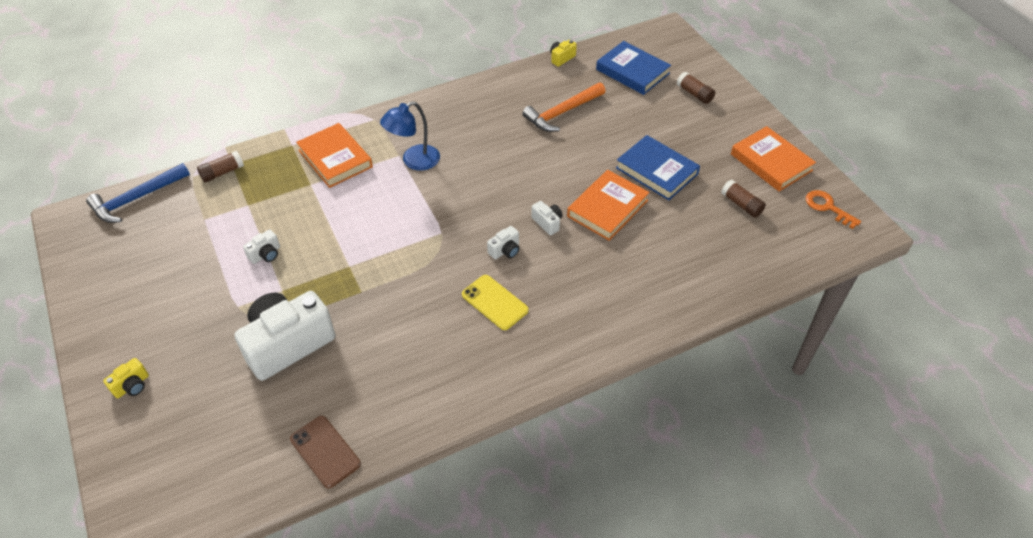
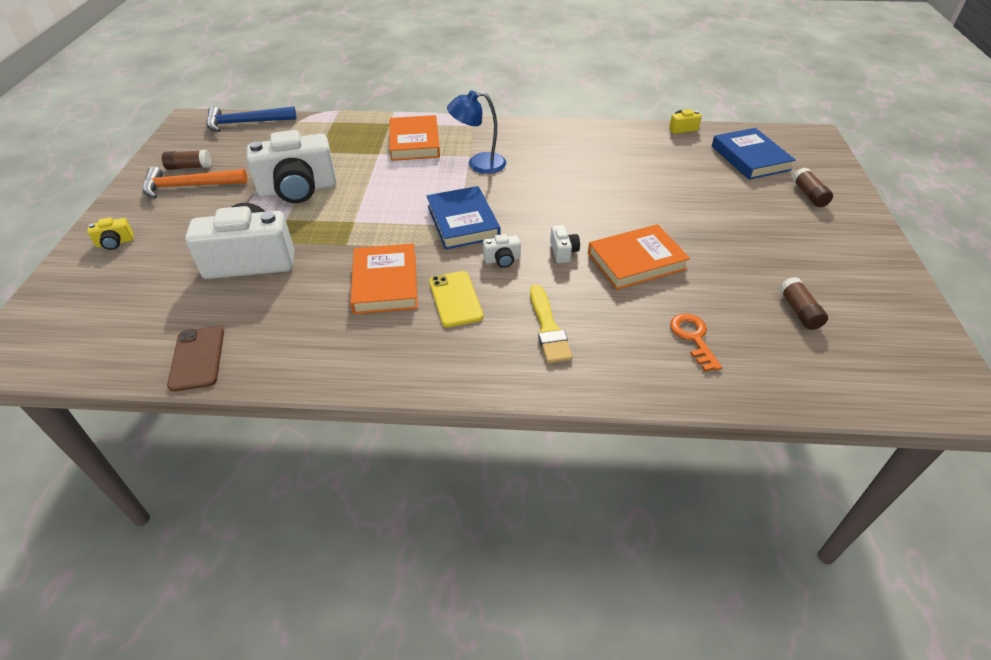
camera: 30 degrees right, 5 degrees down
brown glue stick [197,151,244,183] -> brown glue stick moved to [162,150,211,170]
white camera [243,229,280,264] -> white camera [247,130,336,203], size x2.43
orange hammer [522,82,606,132] -> orange hammer moved to [143,166,247,199]
blue book [616,135,700,200] -> blue book moved to [427,186,500,249]
orange book [731,126,816,192] -> orange book moved to [350,244,418,314]
orange key [806,190,861,229] -> orange key moved to [670,313,722,372]
none -> yellow brush [530,284,573,363]

